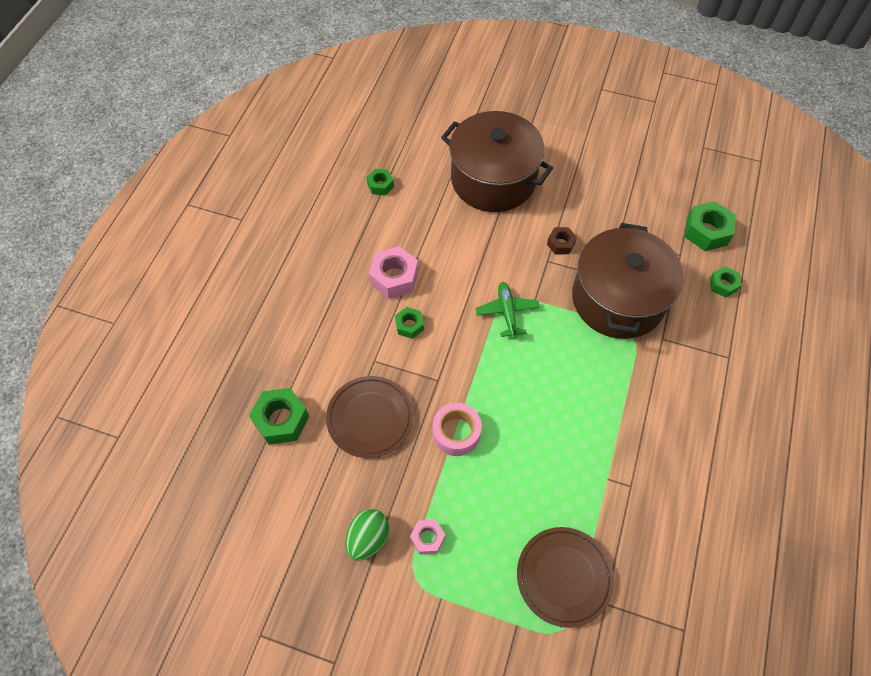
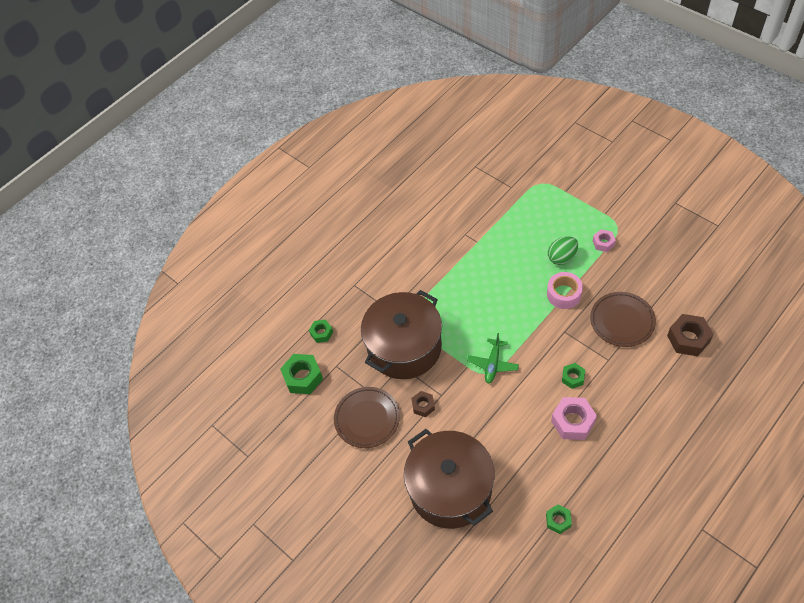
camera: 150 degrees left, 5 degrees down
green nut [249,388,309,445] -> brown nut [667,314,714,356]
green egg [345,509,389,560] -> green egg moved to [548,236,578,265]
brown plate [517,527,614,628] -> brown plate moved to [334,387,400,448]

